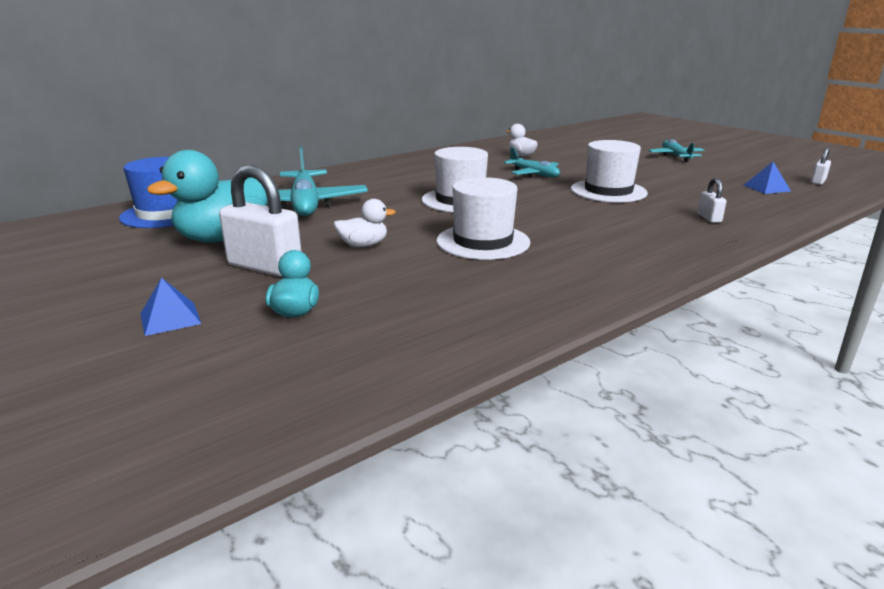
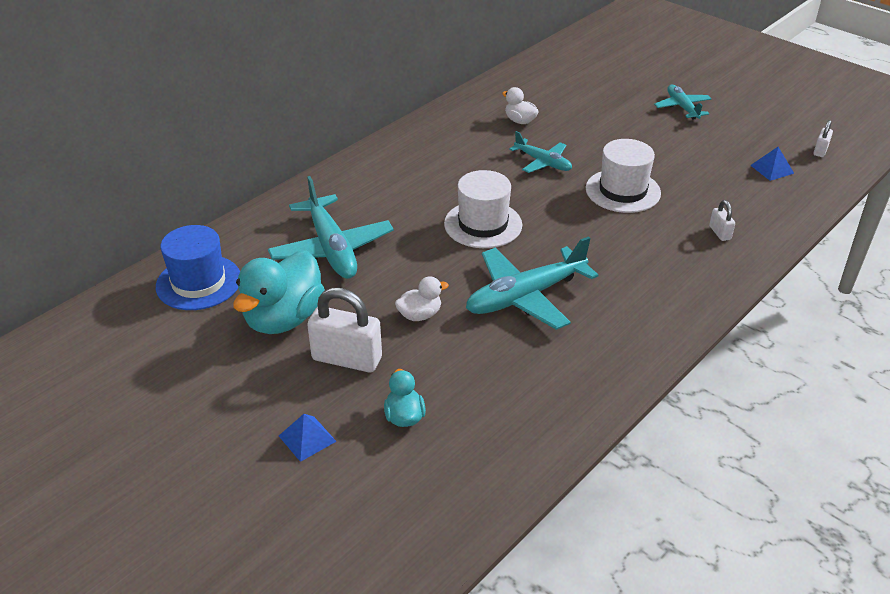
camera: 10 degrees left, 15 degrees up
white hat [436,177,530,260] -> turquoise plane [466,236,598,330]

